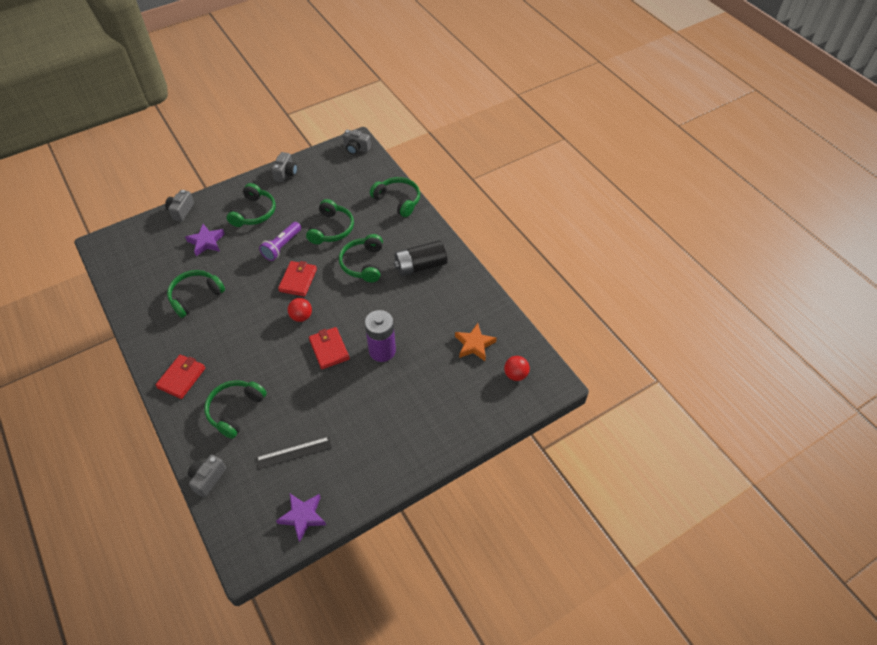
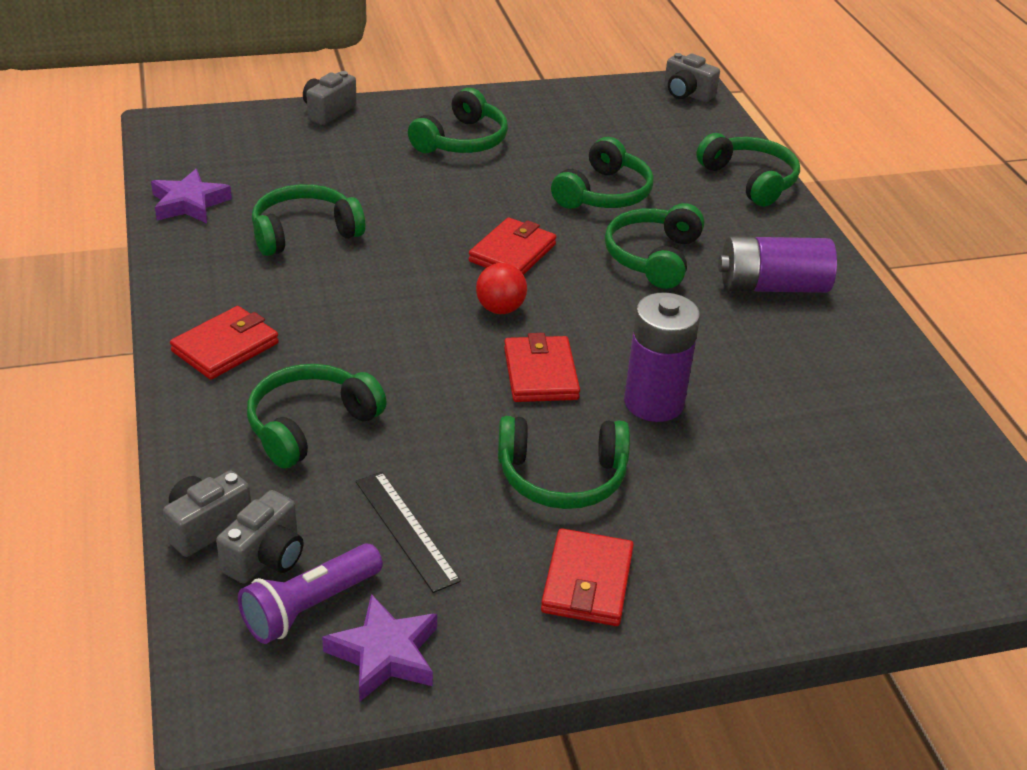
camera: 15 degrees right, 15 degrees down
purple star [185,224,225,256] -> purple star moved to [151,169,232,223]
black ruler [256,437,332,469] -> black ruler turned 60 degrees clockwise [356,472,461,593]
purple flashlight [259,222,301,261] -> purple flashlight moved to [238,543,383,644]
grey camera [272,152,297,182] -> grey camera moved to [216,490,303,584]
black battery [394,240,447,276] -> purple battery [718,236,837,293]
orange star [455,323,497,361] -> none
red ball [504,356,530,381] -> none
none -> green headphones [498,416,630,509]
none -> red wallet [541,528,634,626]

